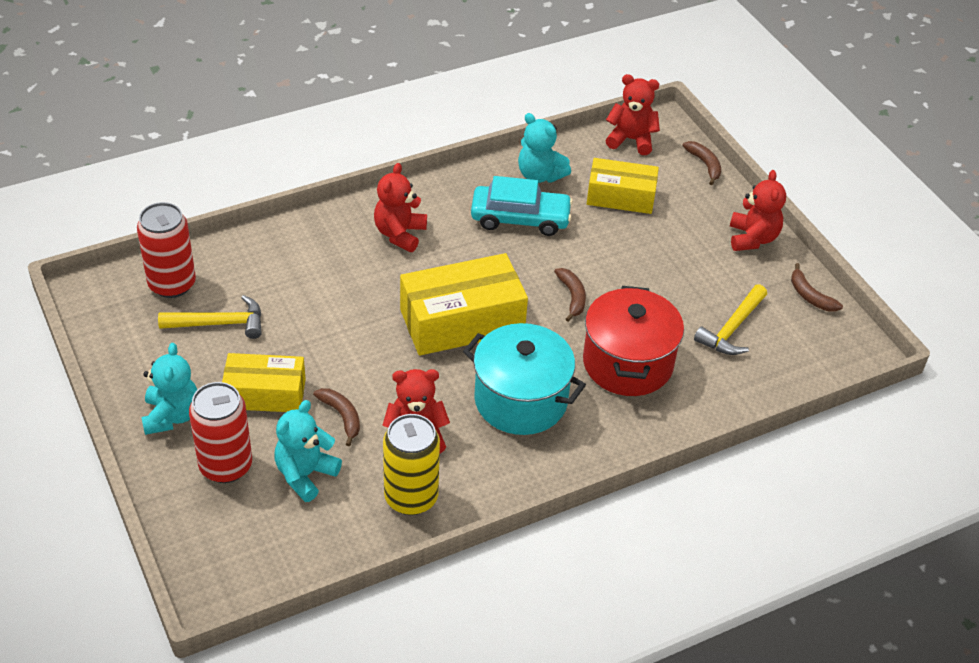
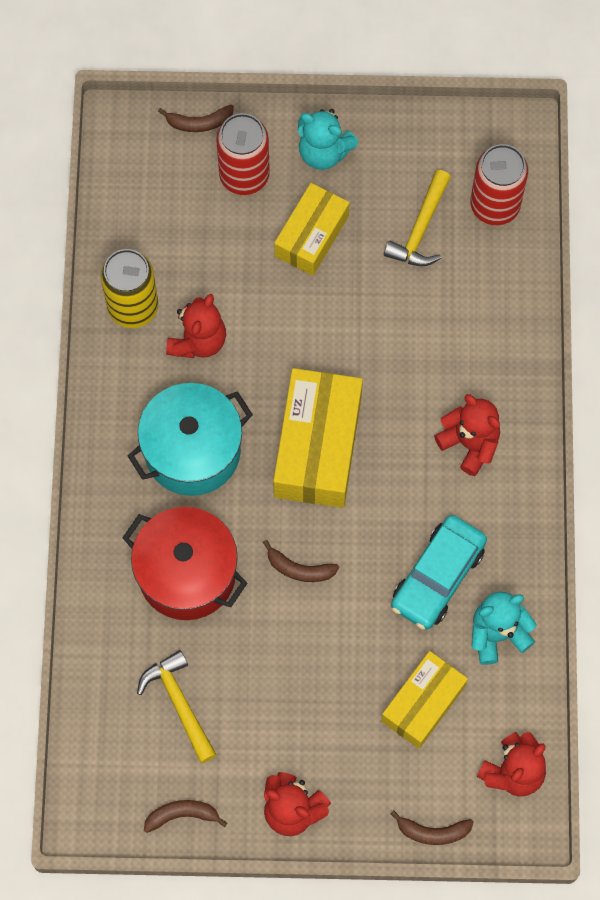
camera: 120 degrees right, 25 degrees up
turquoise teddy bear [274,400,342,502] -> none
brown banana [313,388,360,446] -> brown banana moved to [158,105,234,132]

